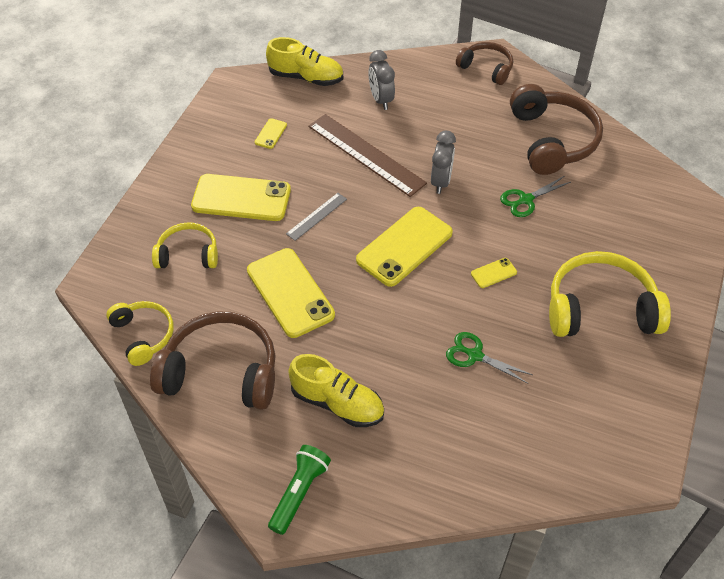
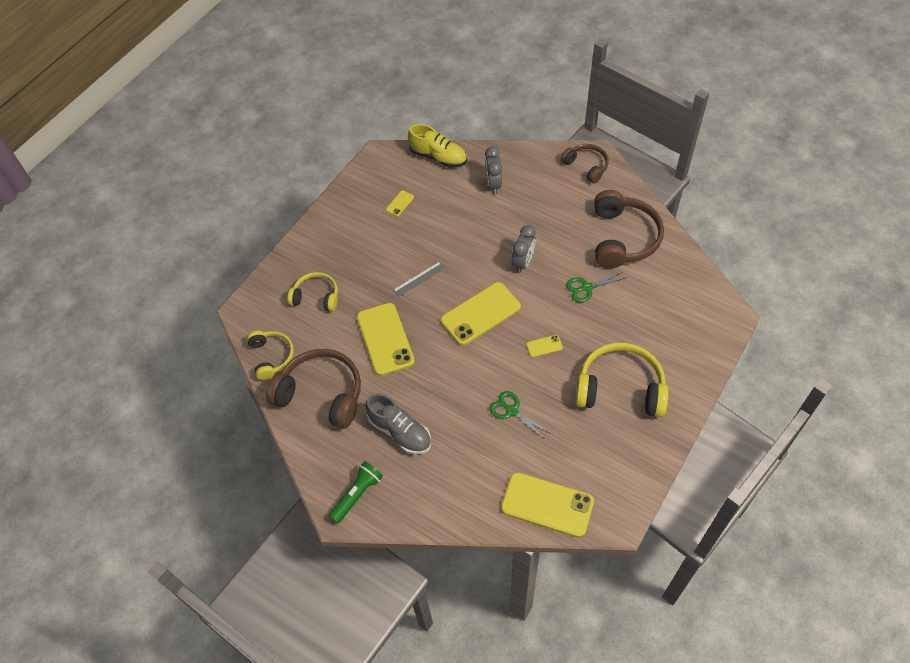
camera: 15 degrees right, 5 degrees up
yellow phone [191,174,291,221] -> yellow phone moved to [501,472,594,538]
yellow shoe [288,354,384,427] -> grey shoe [366,393,431,454]
brown ruler [309,114,427,197] -> none

